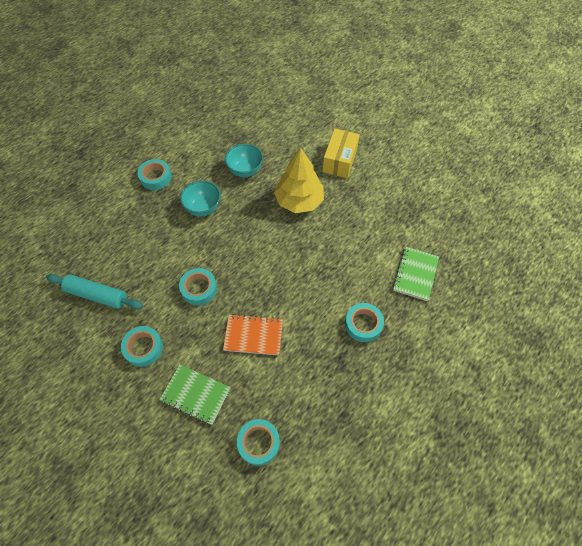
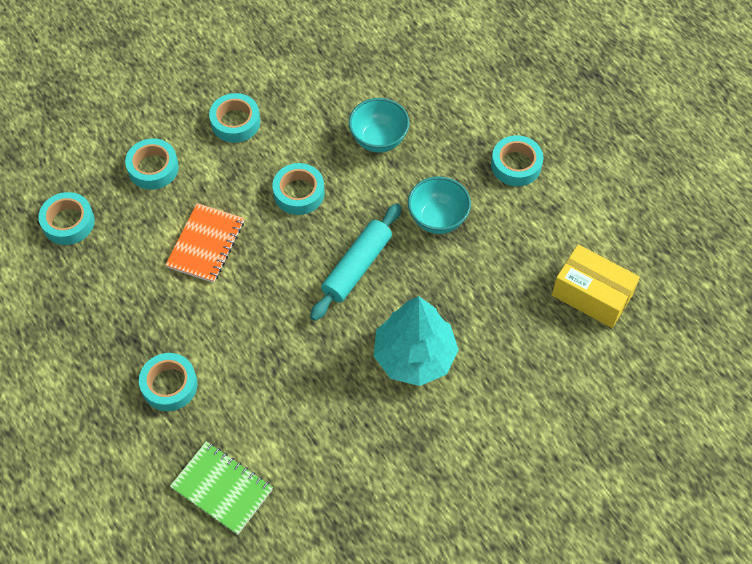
camera: 105 degrees right, 0 degrees up
turquoise rolling pin [46,274,143,309] -> turquoise rolling pin moved to [310,203,401,321]
green notebook [159,364,231,425] -> turquoise tape [125,138,179,190]
turquoise bowl [225,144,263,177] -> turquoise bowl moved to [349,98,410,153]
yellow tree [274,148,324,213] -> turquoise tree [374,296,459,386]
yellow box [323,129,360,178] -> yellow box moved to [552,244,640,328]

